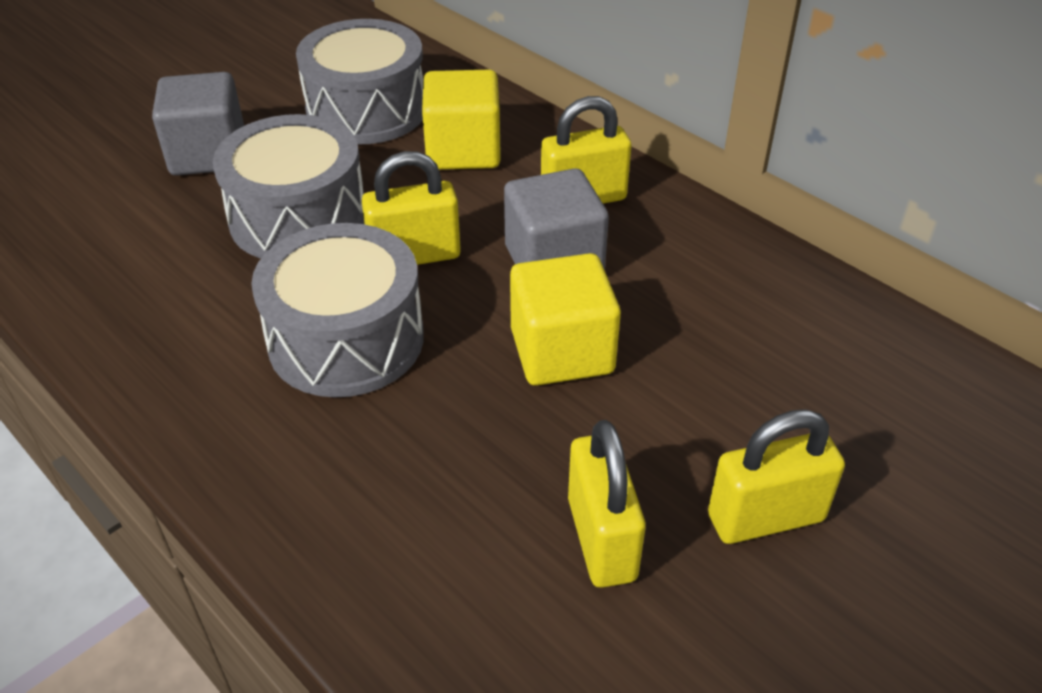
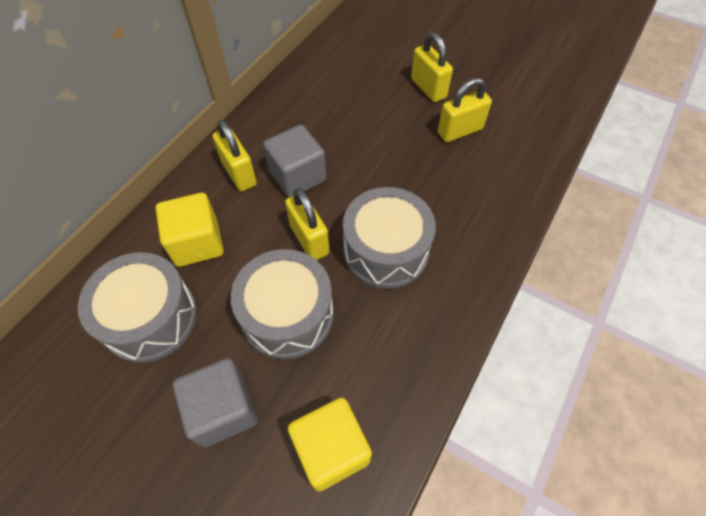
camera: 105 degrees left, 15 degrees up
yellow cube [510,253,621,386] -> yellow cube moved to [288,398,372,492]

